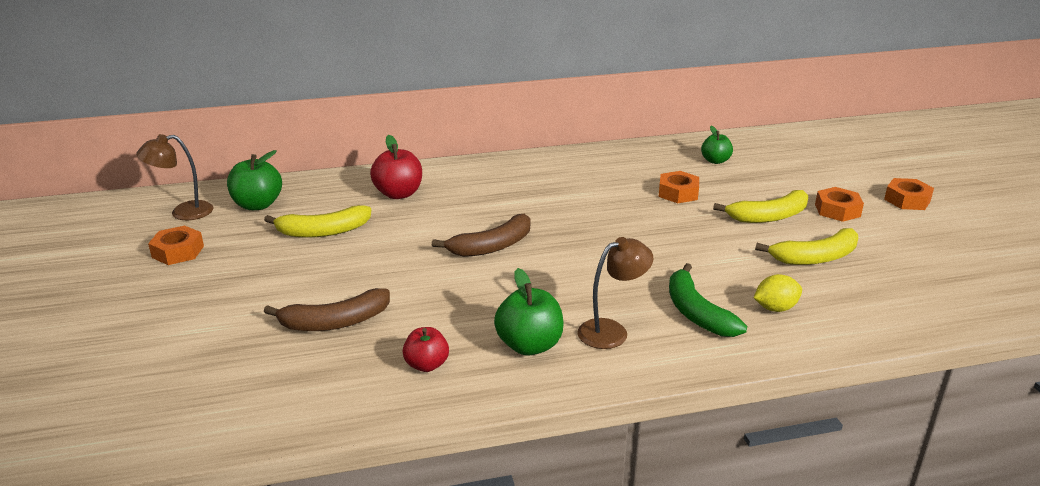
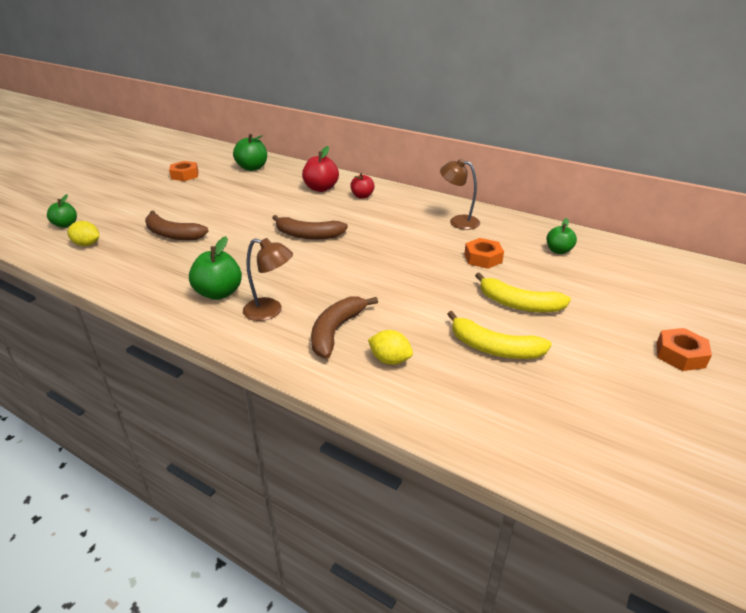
camera: 45 degrees right, 5 degrees up
brown lamp [136,134,214,220] -> brown lamp moved to [440,159,480,230]
yellow banana [264,205,371,238] -> none
red apple [403,327,449,372] -> red apple moved to [350,173,375,199]
green banana [669,263,747,337] -> brown banana [311,296,378,358]
orange nut [815,187,864,222] -> none
none -> green apple [47,194,77,228]
none -> yellow lemon [67,221,100,246]

